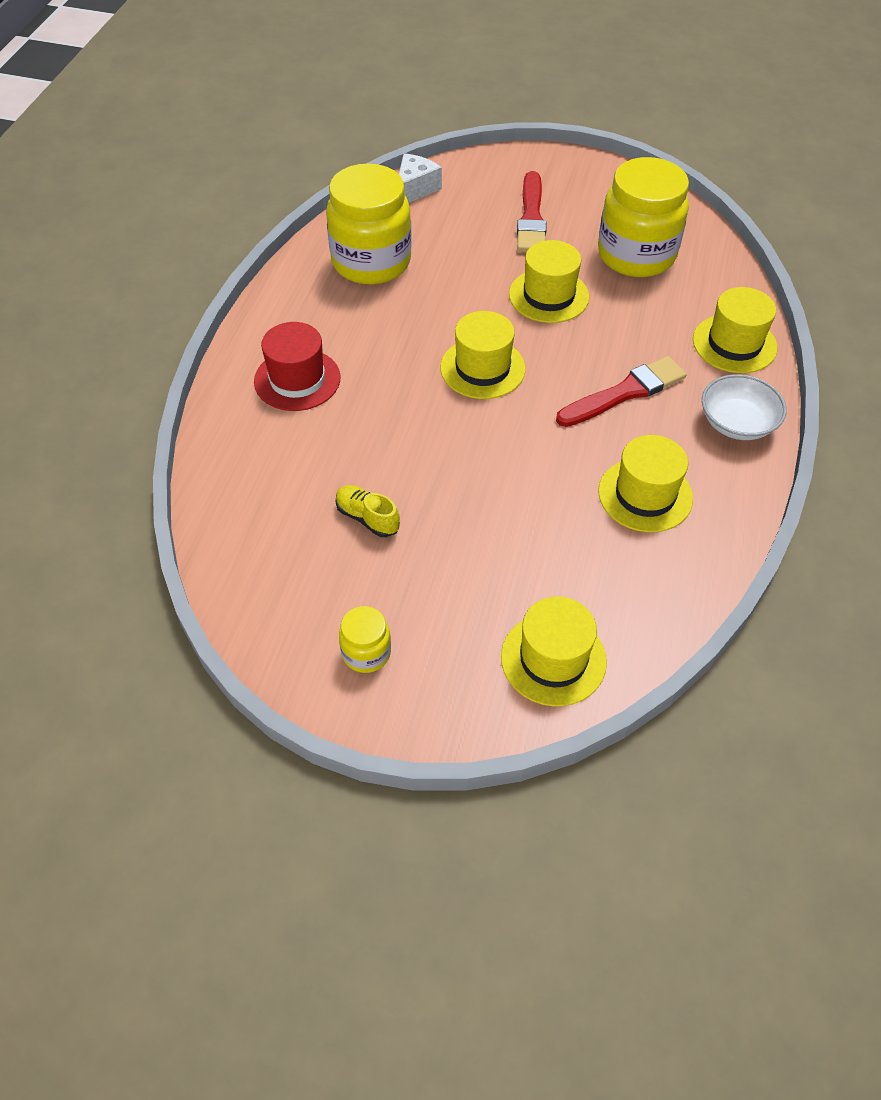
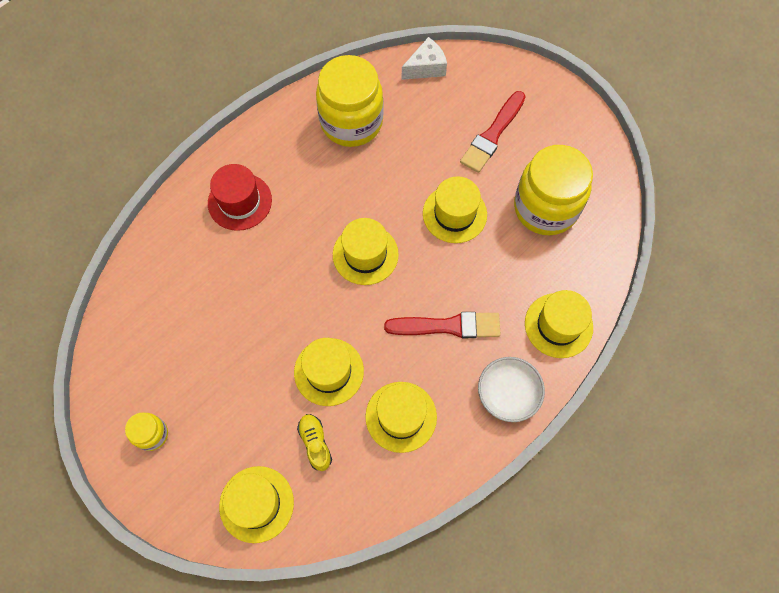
camera: 30 degrees right, 15 degrees up
yellow shoe [336,485,400,537] -> yellow shoe moved to [297,414,332,471]
none -> yellow hat [294,338,364,406]

